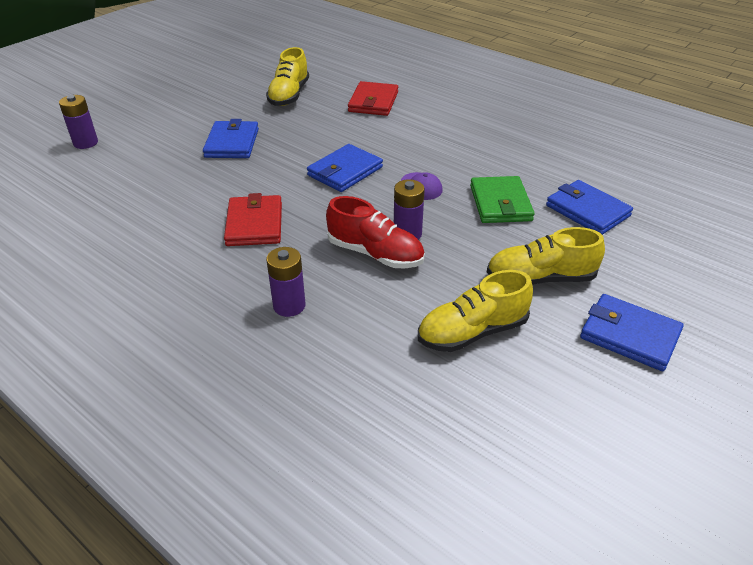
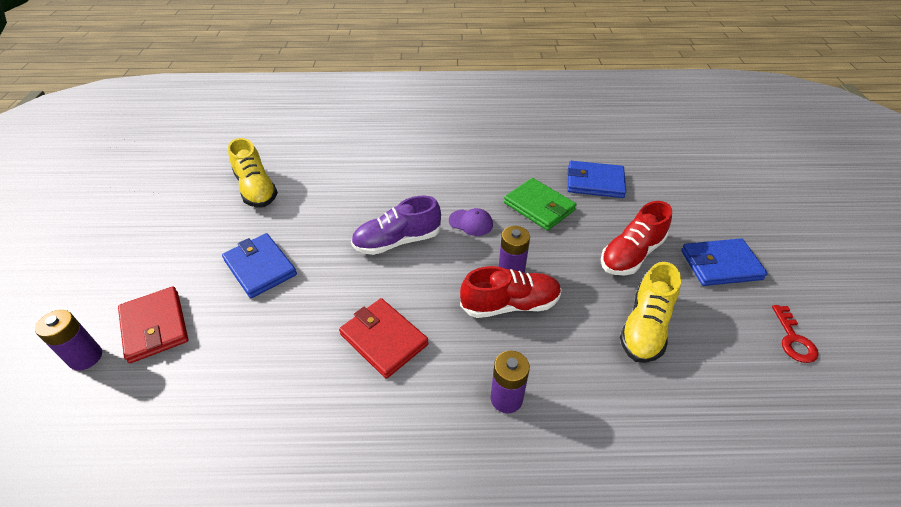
camera: 40 degrees left, 5 degrees up
blue wallet [307,144,383,192] -> purple shoe [351,196,441,255]
red wallet [348,81,398,116] -> red wallet moved to [118,286,188,363]
yellow shoe [487,227,605,285] -> red shoe [601,201,672,275]
none -> red key [772,305,819,363]

